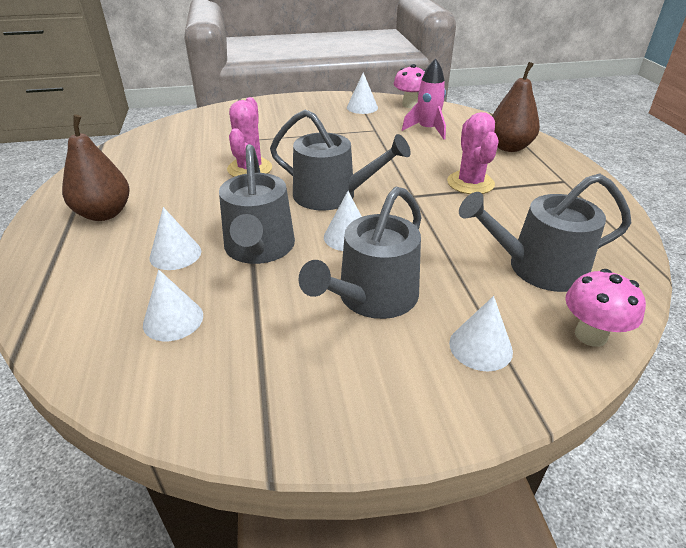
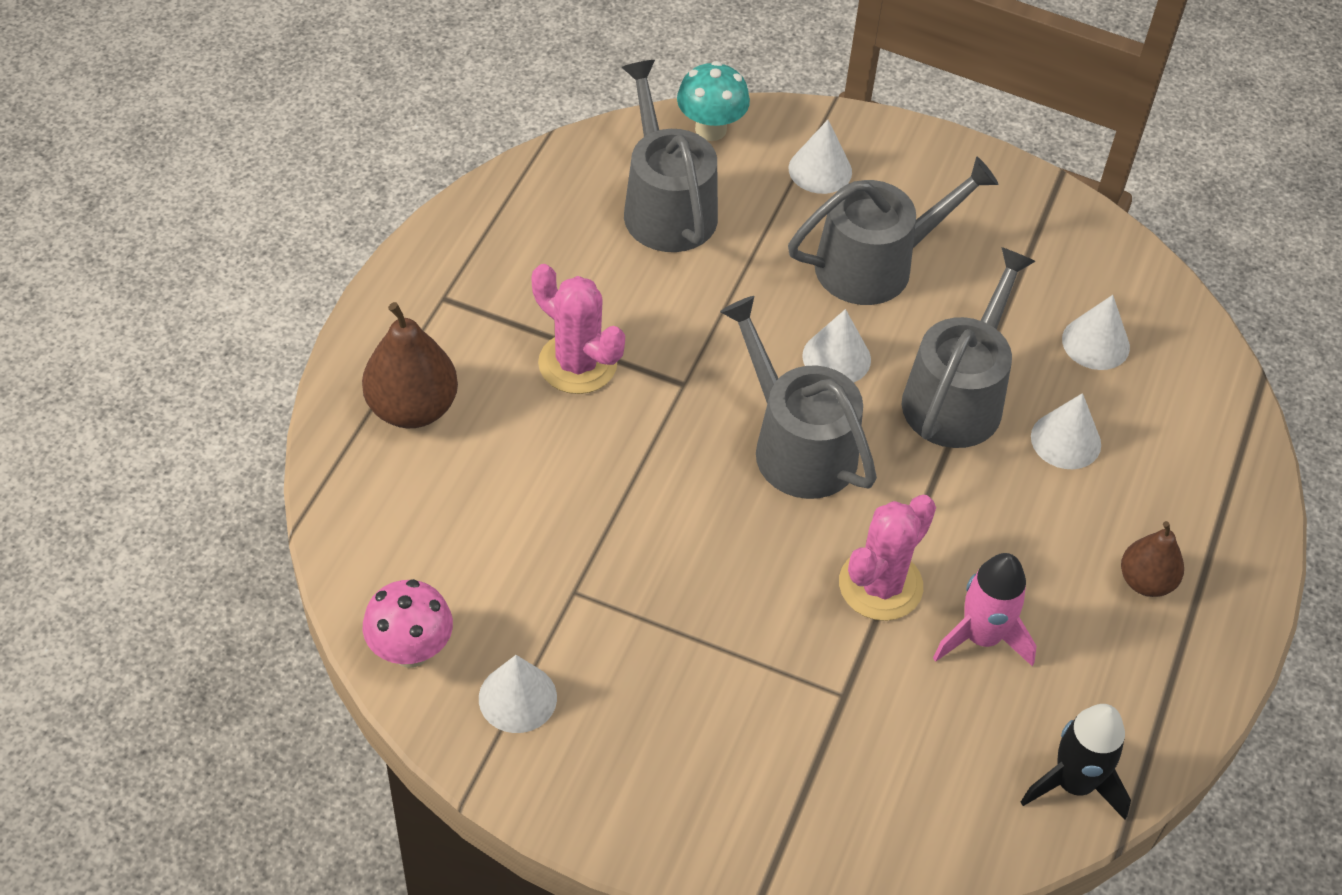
camera: 150 degrees left, 15 degrees up
brown pear [62,114,130,221] -> brown pear [1121,521,1184,597], size x0.63
pink rocket [402,58,446,139] -> pink rocket moved to [933,553,1037,666]
pink cactus [447,112,499,194] -> pink cactus turned 75 degrees counterclockwise [532,264,625,394]
grey watering can [459,174,631,292] -> grey watering can turned 135 degrees counterclockwise [621,60,718,252]
pink mushroom [565,269,646,347] -> turquoise mushroom [677,61,750,141]
none -> black rocket [1021,704,1131,820]

